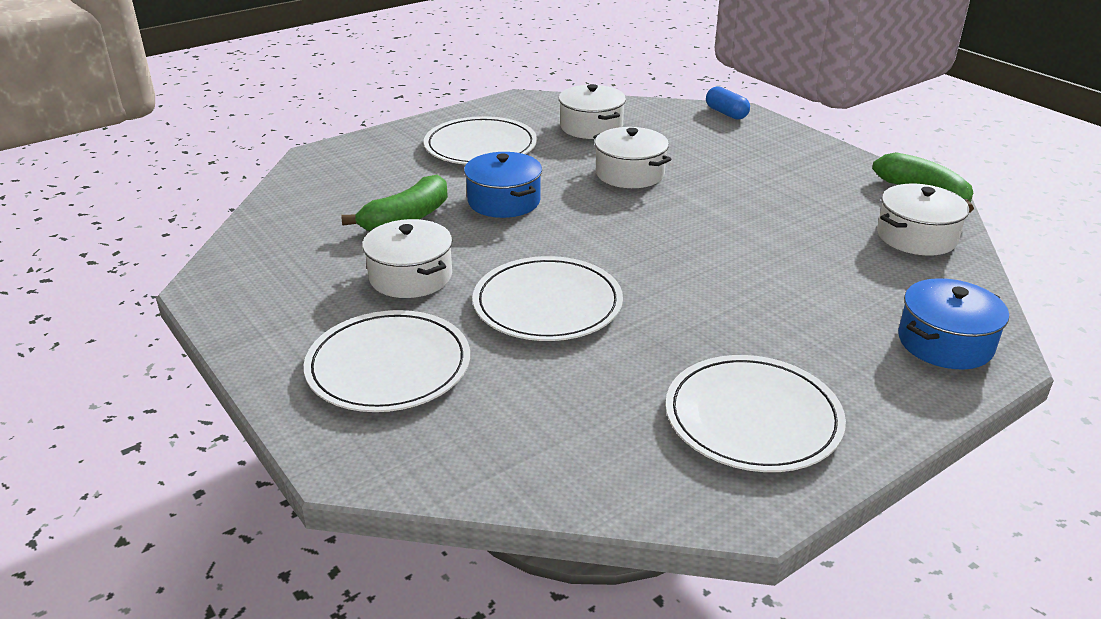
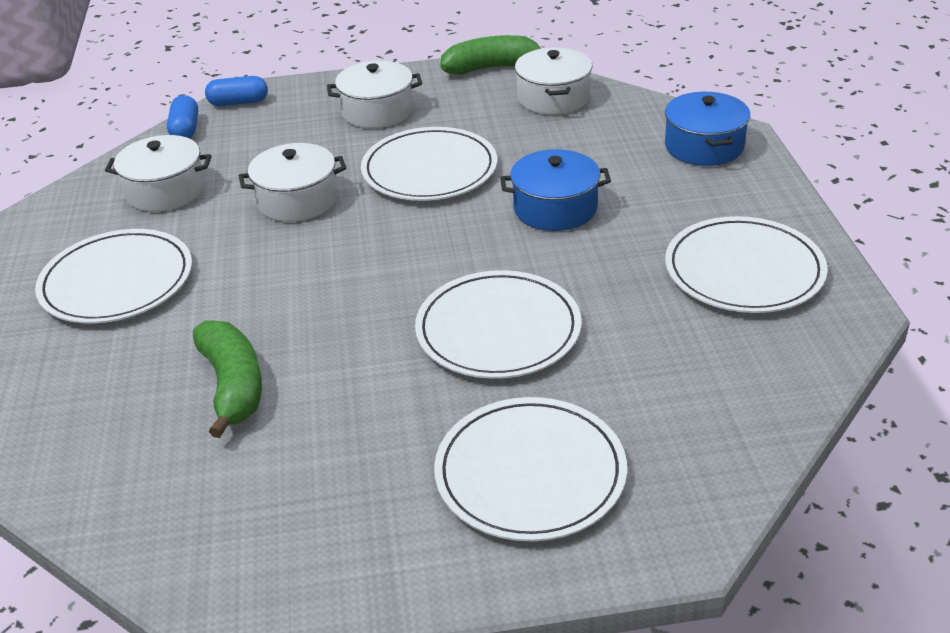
camera: 60 degrees left, 5 degrees up
white pot [362,219,452,298] -> white pot moved to [327,61,422,128]
blue pot [464,152,542,218] -> blue pot moved to [500,149,611,231]
none -> blue capsule [167,95,198,139]
none -> white plate [361,127,497,201]

